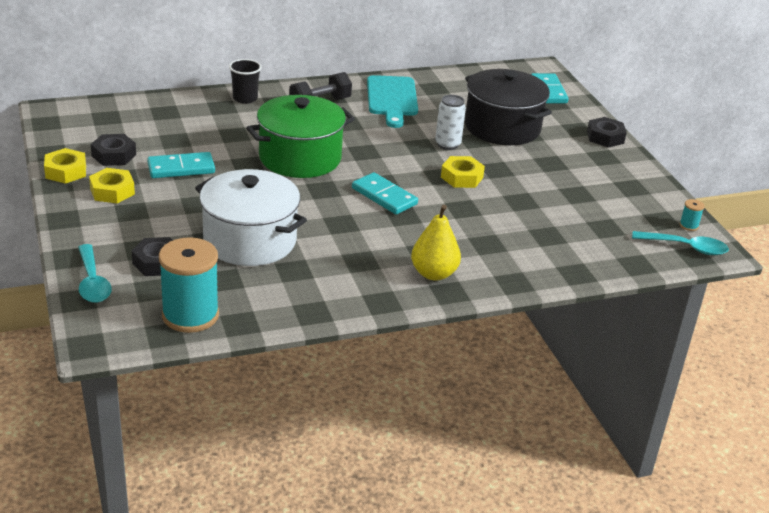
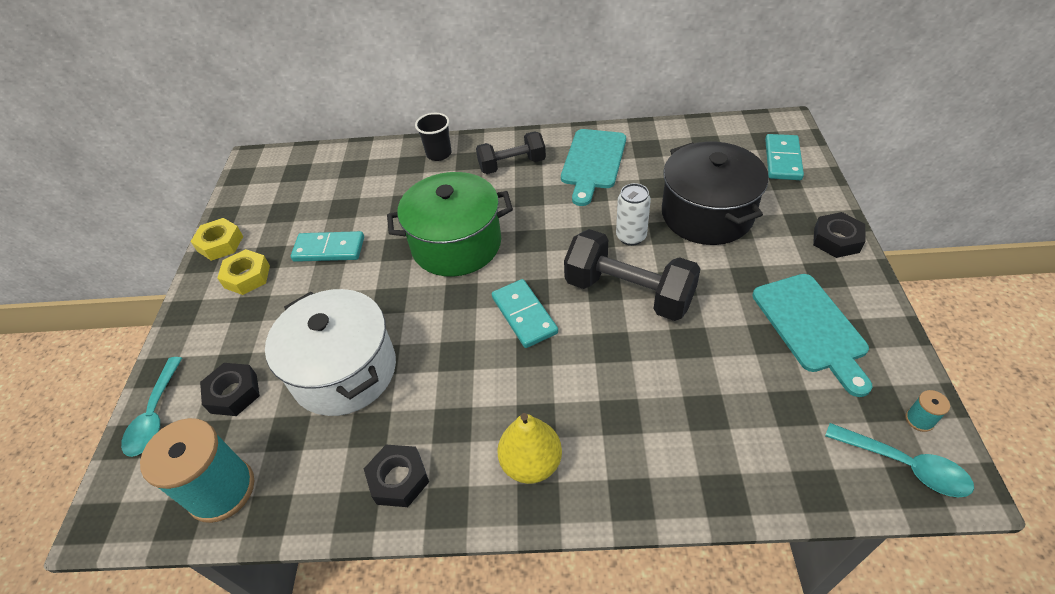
camera: 25 degrees right, 15 degrees up
black nut [91,134,136,166] -> black nut moved to [364,445,429,507]
yellow nut [441,156,485,188] -> black dumbbell [564,229,700,321]
none -> turquoise cutting board [753,274,872,397]

